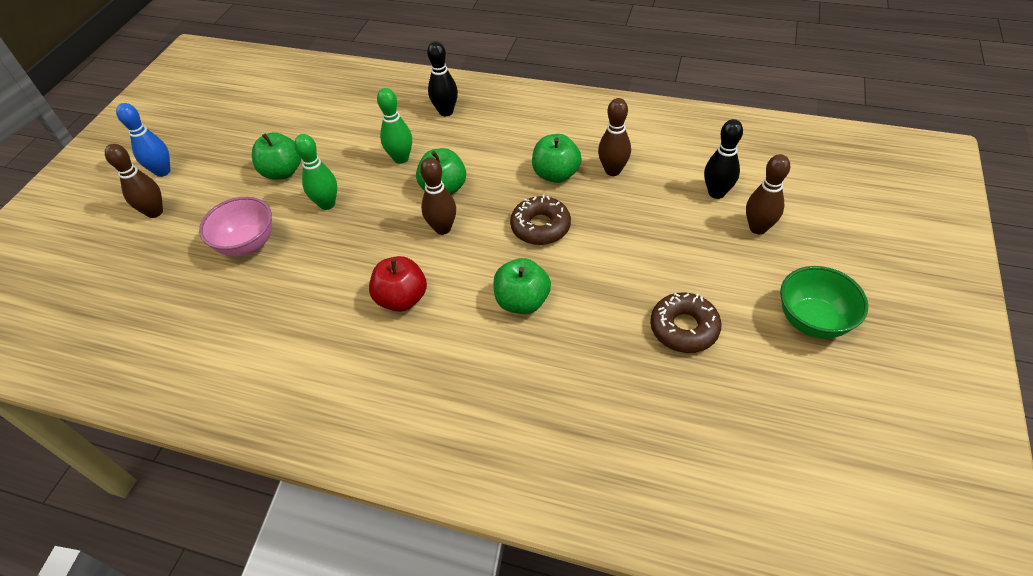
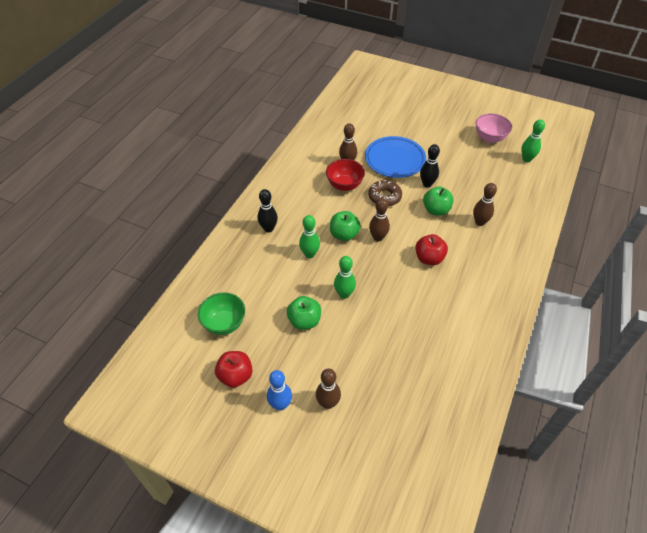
camera: 85 degrees left, 0 degrees up
pink bowl [199,197,272,257] -> pink bowl moved to [476,113,512,143]
green apple [532,134,582,183] -> red bowl [326,159,365,191]
brown donut [650,292,722,353] -> none
black bowling pin [704,119,743,199] -> black bowling pin moved to [420,144,440,187]
brown bowling pin [746,154,790,234] -> brown bowling pin moved to [473,183,497,226]
green bowl [780,266,868,339] -> green bowl moved to [198,292,245,335]
none -> red apple [215,351,252,388]
none -> blue plate [365,136,426,178]
none -> green bowling pin [521,119,545,162]

